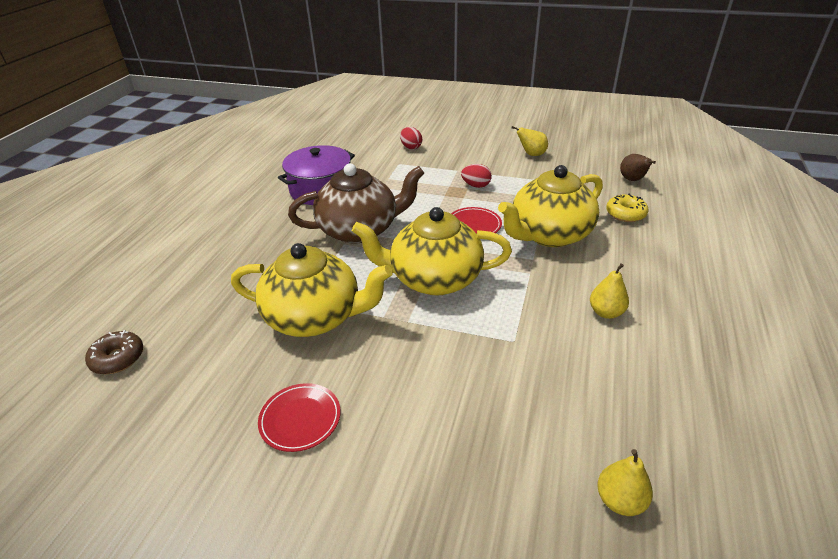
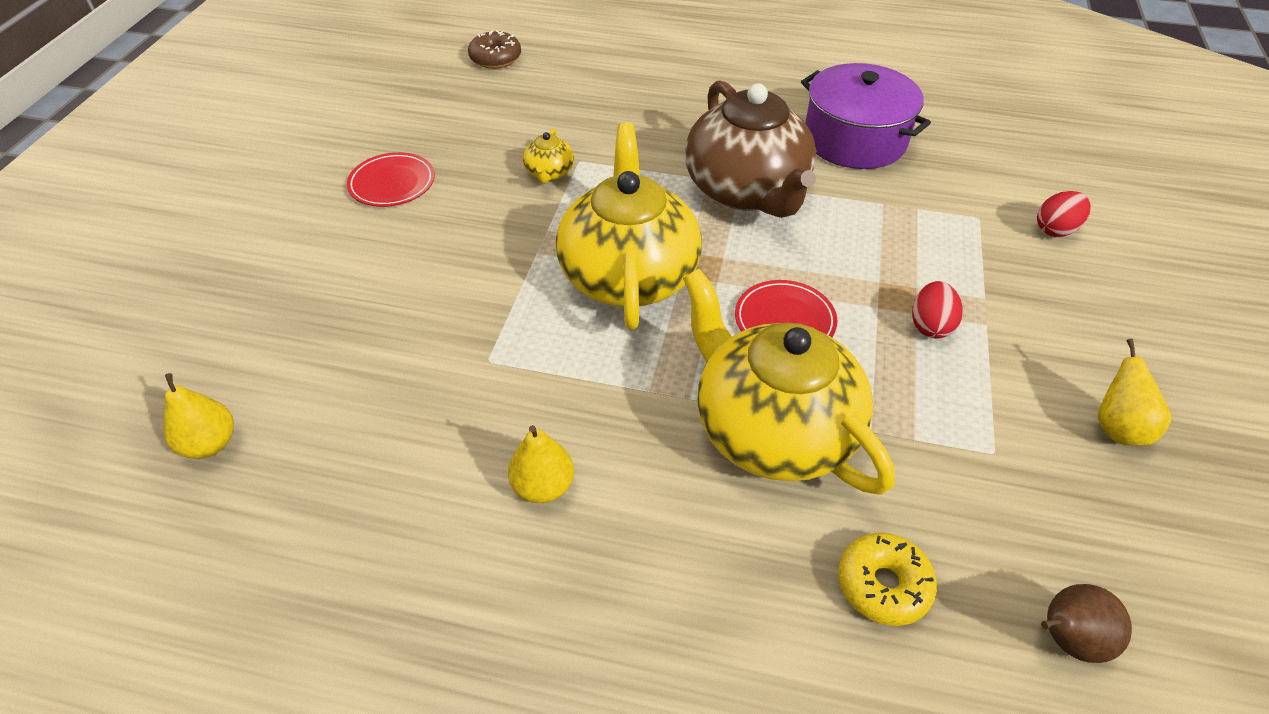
camera: 85 degrees right, 10 degrees up
yellow teapot [231,243,393,337] -> yellow teapot [523,128,574,184], size x0.41

